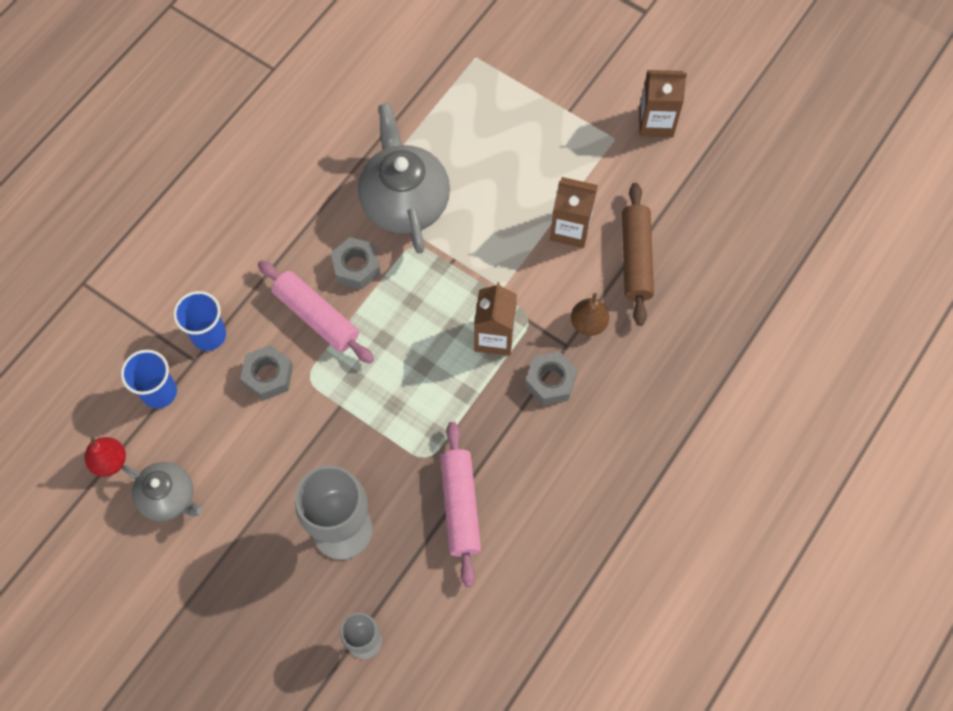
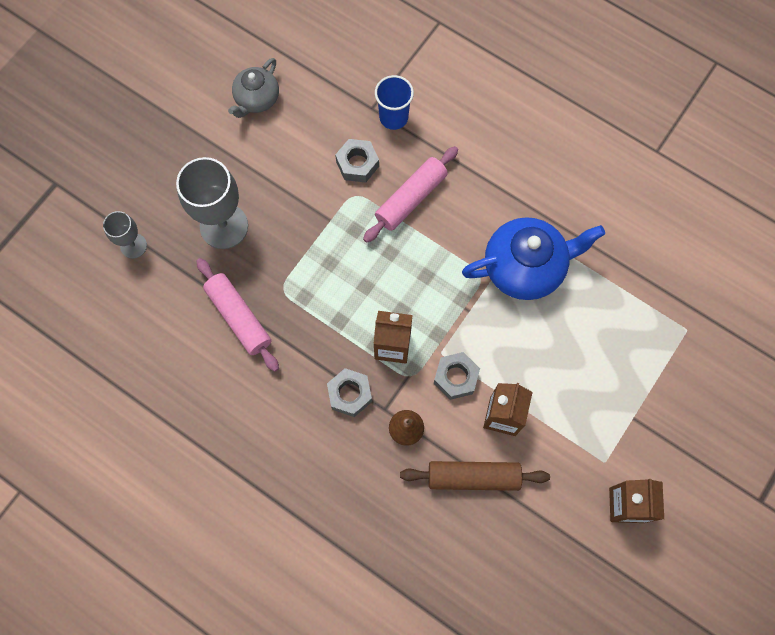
camera: 90 degrees right, 5 degrees up
red pear [85,437,126,477] -> none
blue cup [121,350,177,409] -> none
grey nut [331,237,381,289] -> grey nut moved to [434,352,480,400]
grey teapot [358,103,450,254] -> blue teapot [462,217,605,300]
pink rolling pin [440,422,481,587] -> pink rolling pin turned 60 degrees clockwise [196,258,279,372]

